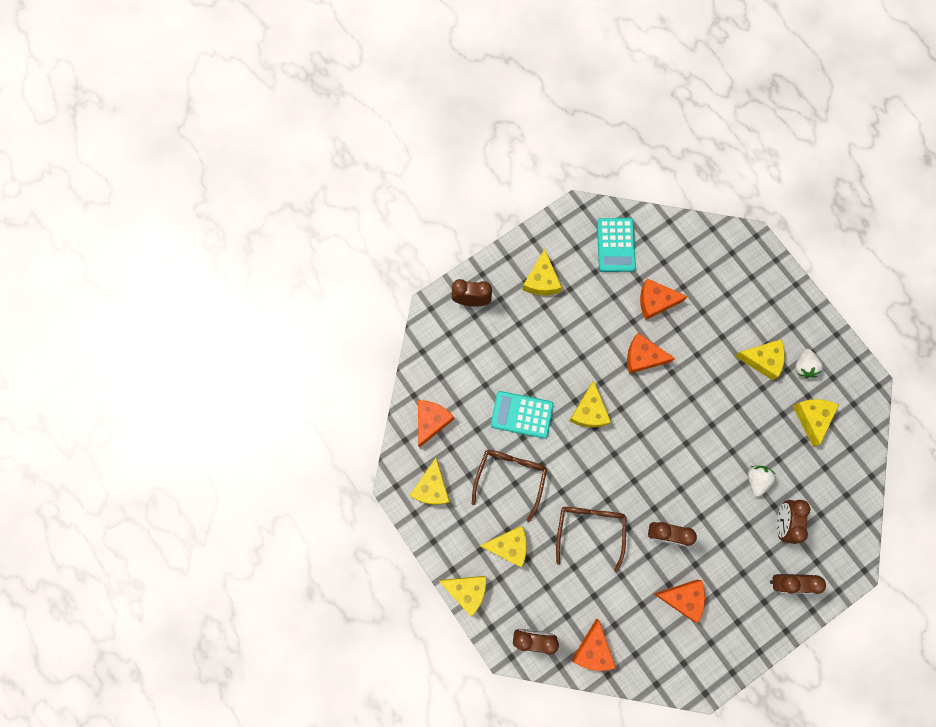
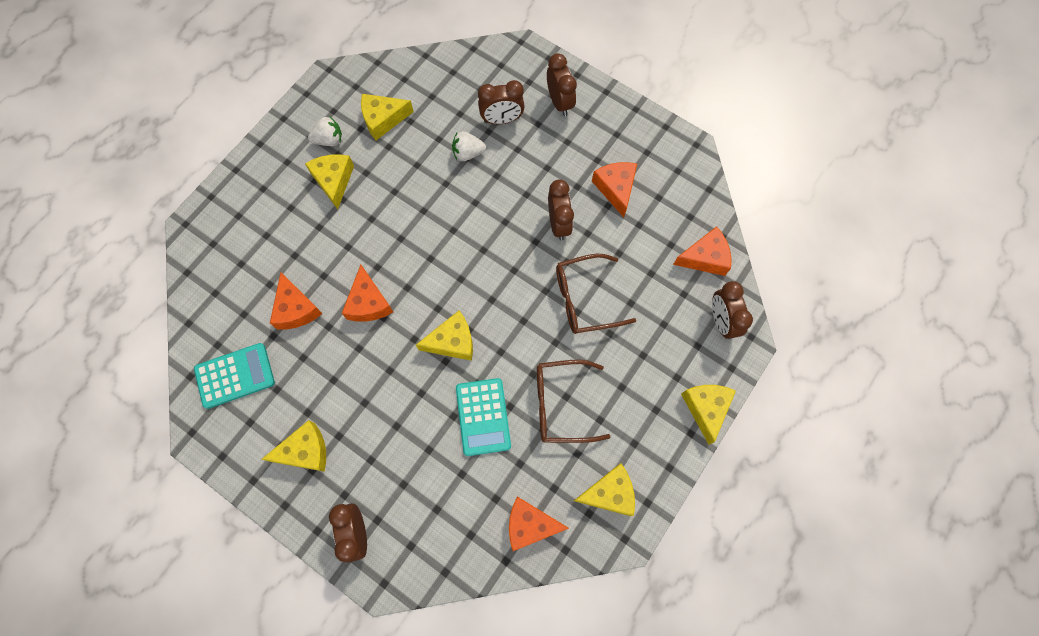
camera: 110 degrees left, 5 degrees down
yellow cheese [480,526,526,568] -> none

